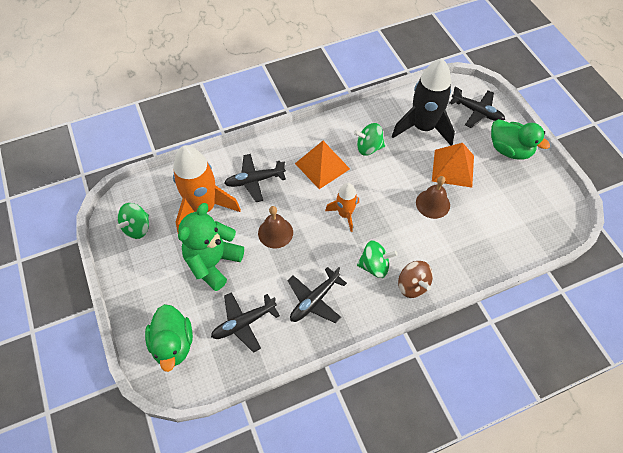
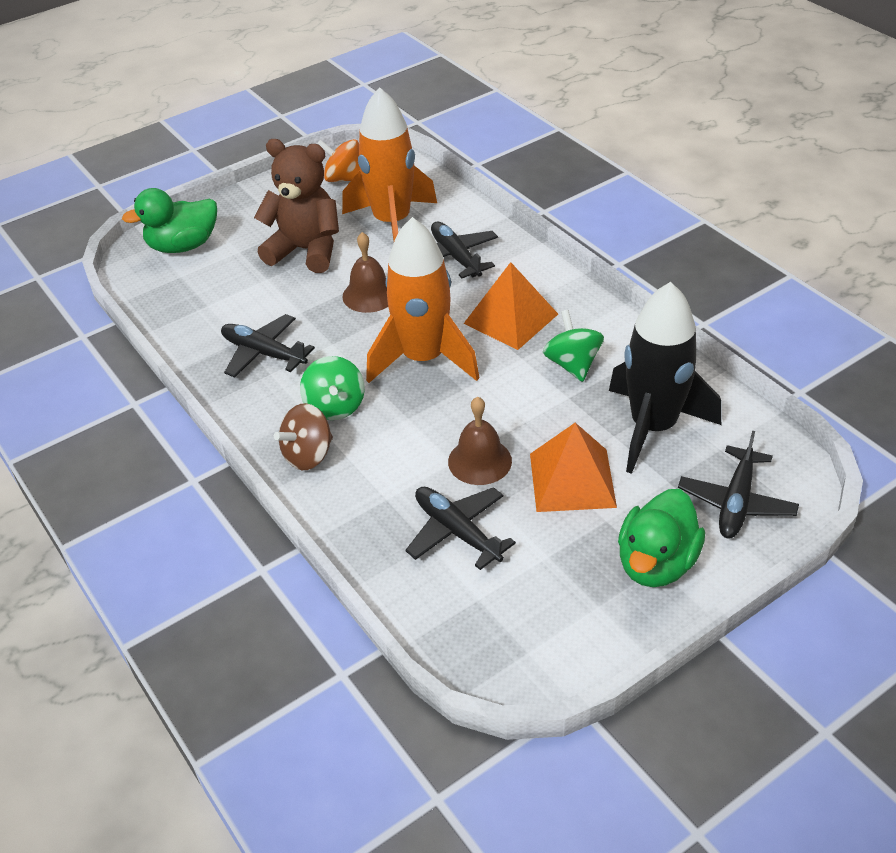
camera: 80 degrees right, 15 degrees down
green spinning top [116,203,149,239] -> orange spinning top [317,139,360,182]
green teddy bear [178,203,244,291] -> brown teddy bear [254,139,339,273]
black plane [211,292,280,353] -> black plane moved to [405,487,516,570]
orange rocket [325,183,359,232] -> orange rocket [366,217,480,383], size x1.82

